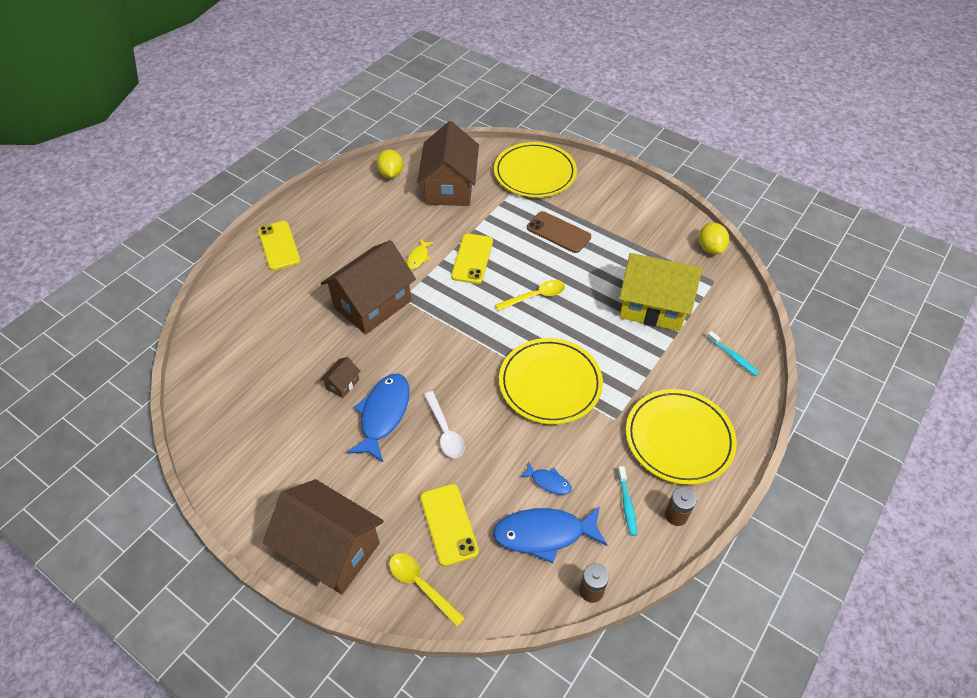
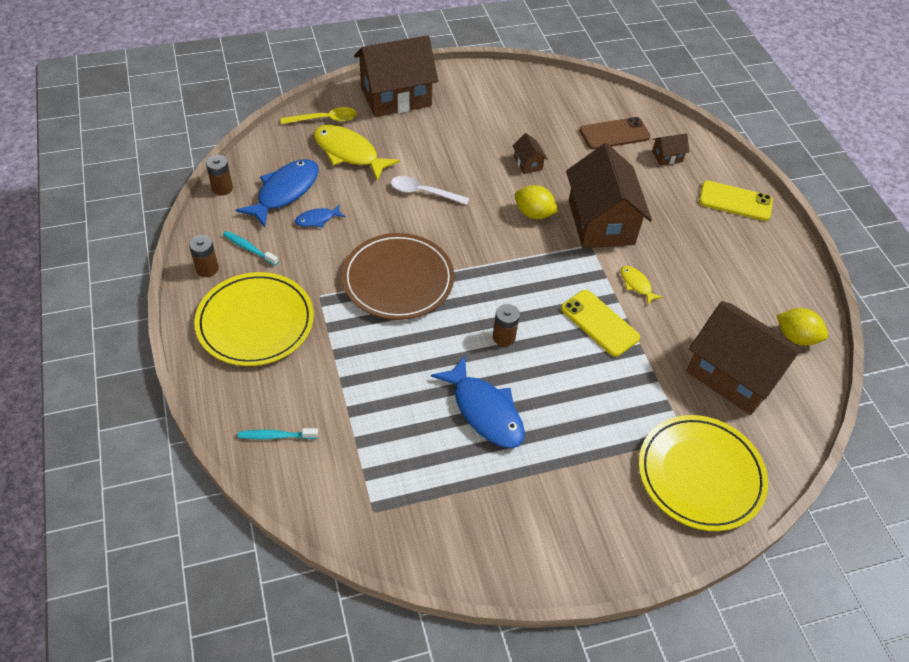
camera: 125 degrees right, 0 degrees up
blue fish [346,374,410,462] -> blue fish moved to [431,356,525,448]
yellow phone [420,484,479,566] -> yellow fish [314,125,400,180]
yellow spoon [495,280,565,311] -> brown battery [493,304,520,347]
yellow plate [499,338,603,424] -> brown plate [342,233,454,320]
brown phone [527,211,591,253] -> brown phone moved to [579,117,651,150]
yellow house [619,253,702,331] -> none
yellow lemon [699,223,729,254] -> yellow lemon moved to [515,185,558,219]
none -> brown house [652,133,689,165]

